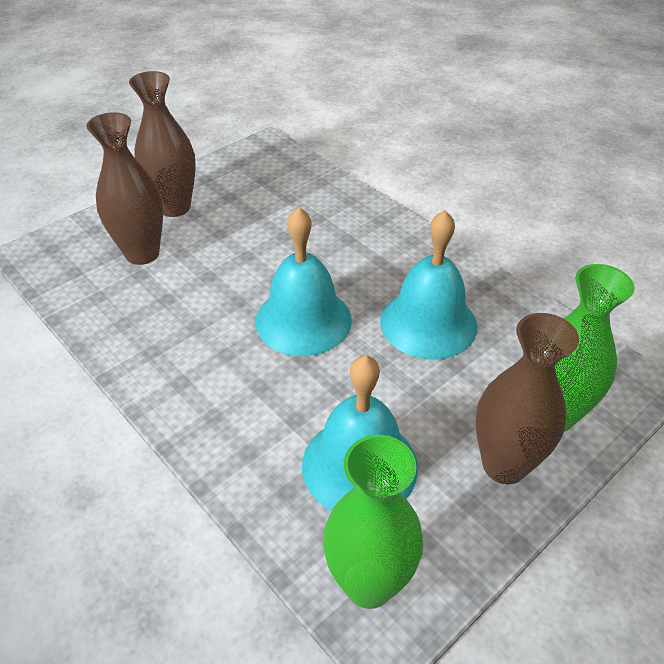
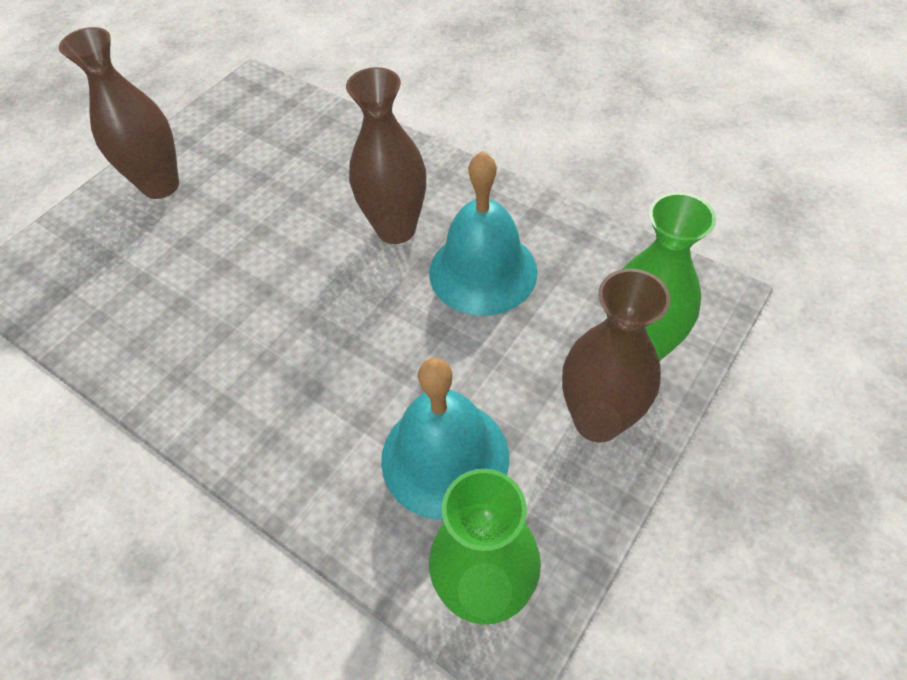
camera: 10 degrees left, 10 degrees up
brown vase [86,112,163,265] -> brown vase moved to [346,67,426,244]
turquoise bell [255,207,352,356] -> none

